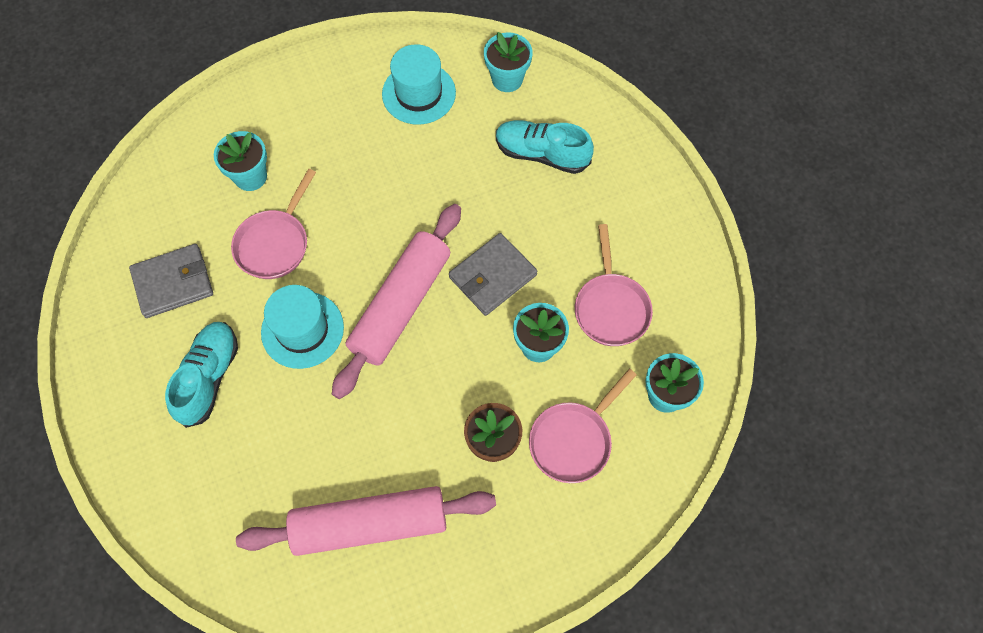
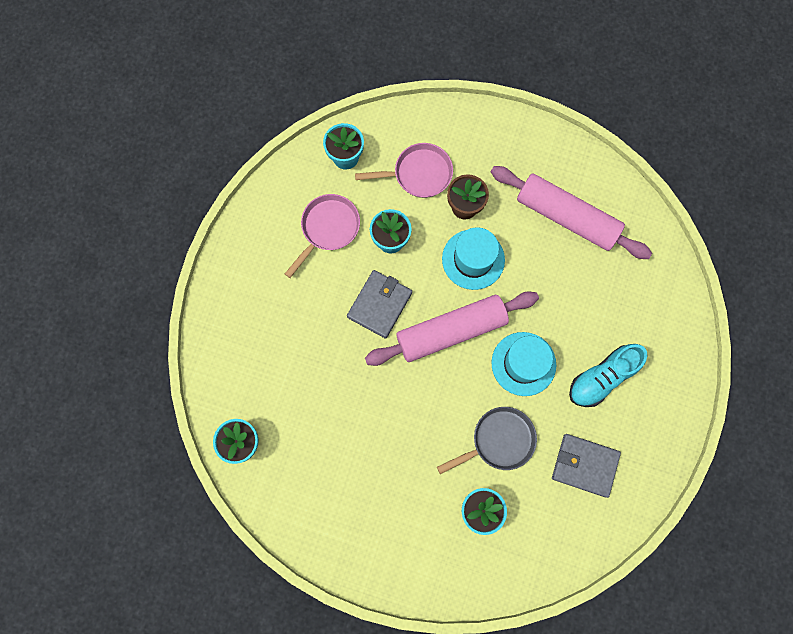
camera: 140 degrees left, 10 degrees up
pink pan [231,169,316,279] -> grey pan [437,407,537,474]
turquoise hat [382,44,456,125] -> turquoise hat moved to [442,227,505,290]
grey wallet [449,233,537,316] -> grey wallet turned 60 degrees counterclockwise [347,270,412,339]
turquoise shoe [496,120,594,174] -> none

